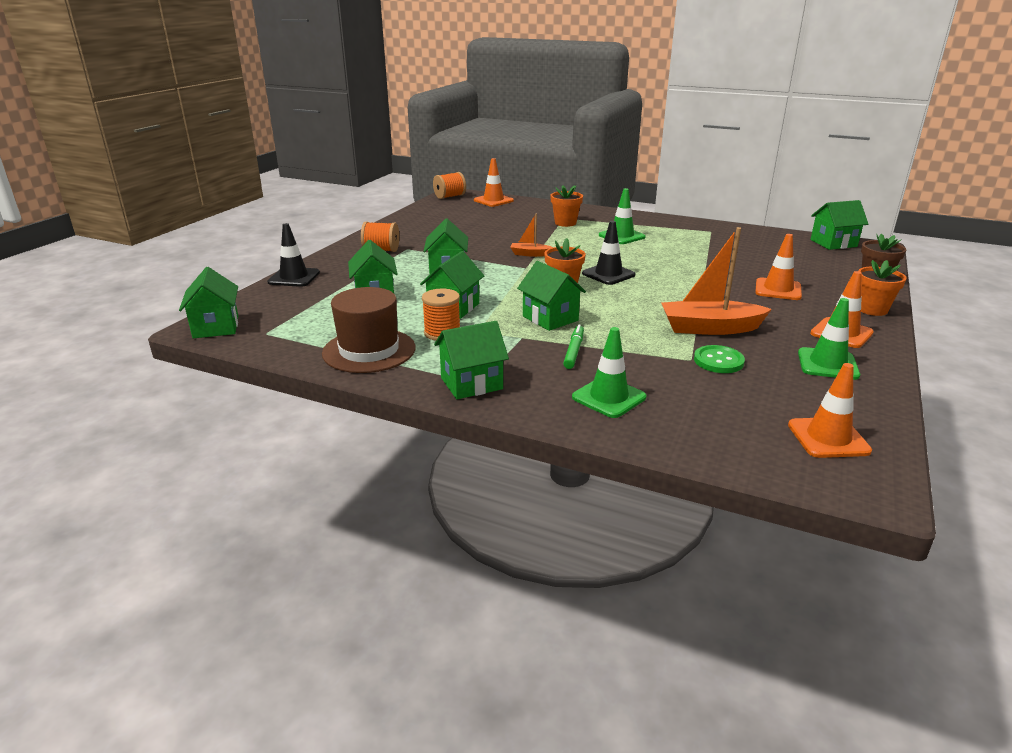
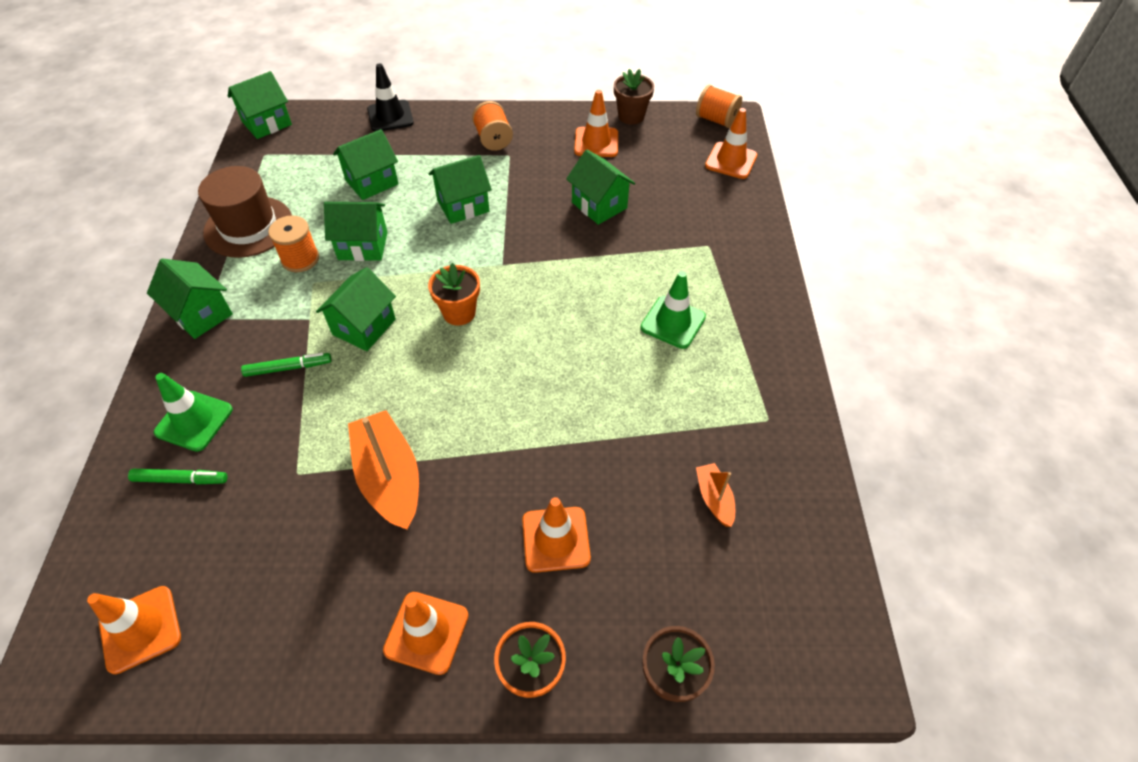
camera: 65 degrees right, 25 degrees up
orange boat [510,214,553,257] -> orange boat moved to [696,463,735,527]
orange flower pot [550,185,583,227] -> none
black traffic cone [582,221,636,285] -> none
green button [694,345,745,373] -> none
green traffic cone [798,298,860,380] -> none
green house [810,200,868,250] -> green house moved to [566,149,635,225]
none -> green marker [128,469,227,485]
none -> orange traffic cone [574,90,618,157]
none -> brown flower pot [614,69,654,125]

